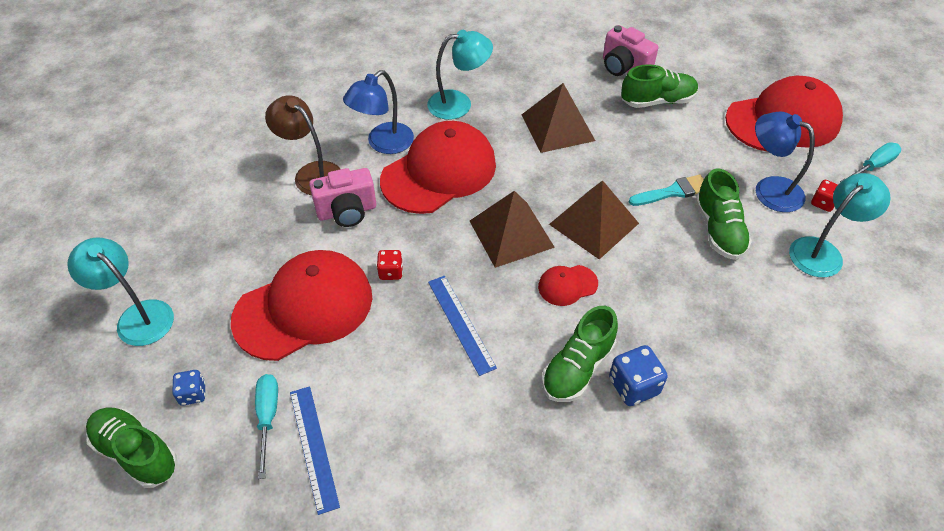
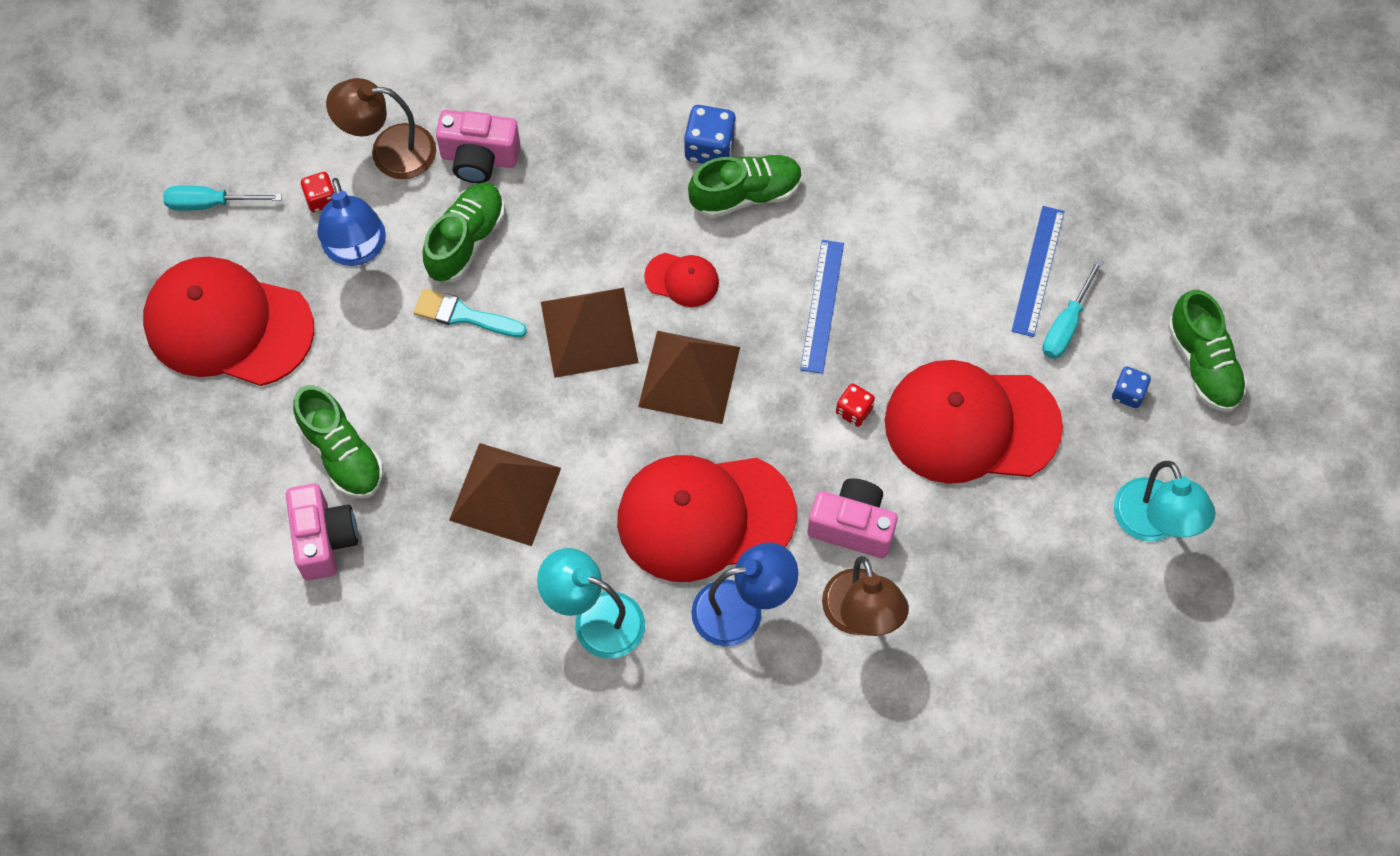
camera: 145 degrees left, 15 degrees up
green shoe [621,64,698,108] -> green shoe turned 150 degrees counterclockwise [293,385,383,499]
turquoise lamp [789,173,891,277] -> brown lamp [326,78,436,179]
none -> pink camera [436,110,520,183]

